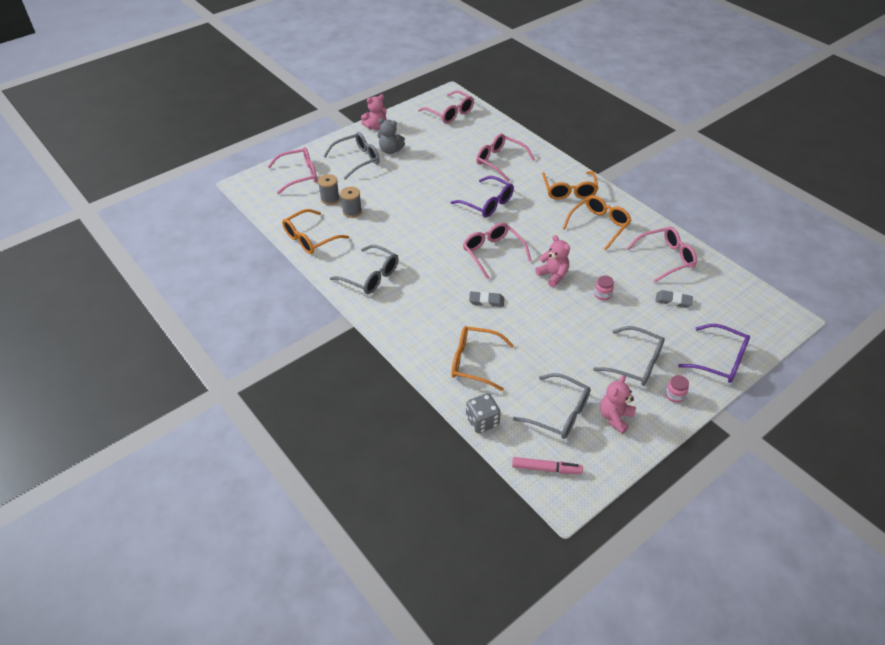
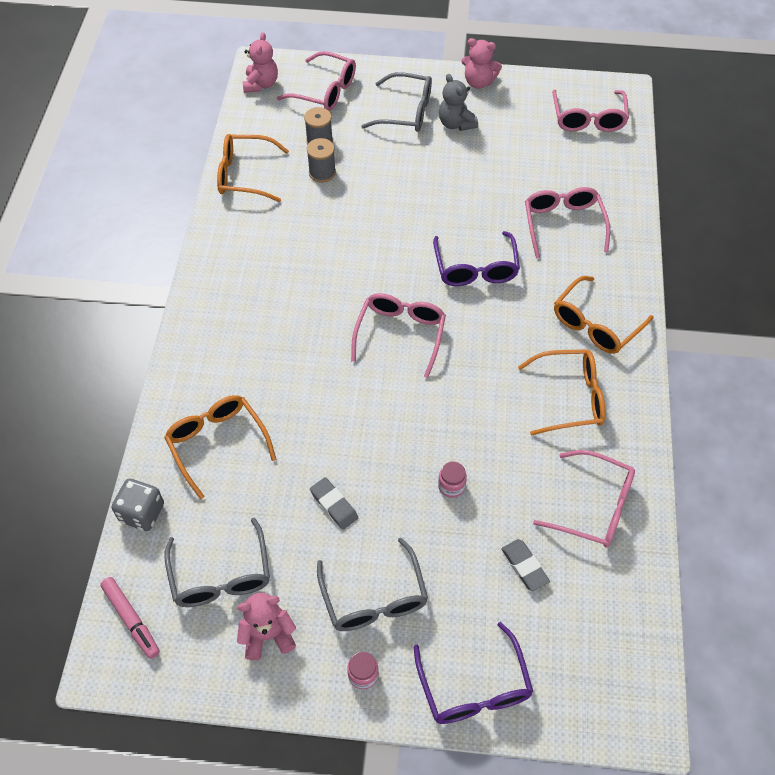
camera: 45 degrees right, 10 degrees up
grey glasses [330,245,399,294] -> none
grey eraser [469,291,504,307] -> grey eraser moved to [310,477,358,530]
pink teddy bear [535,235,570,287] -> pink teddy bear moved to [243,32,278,93]

